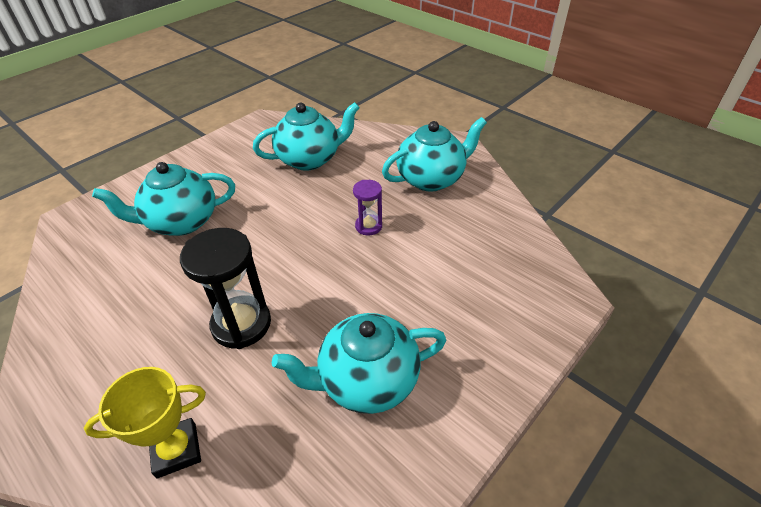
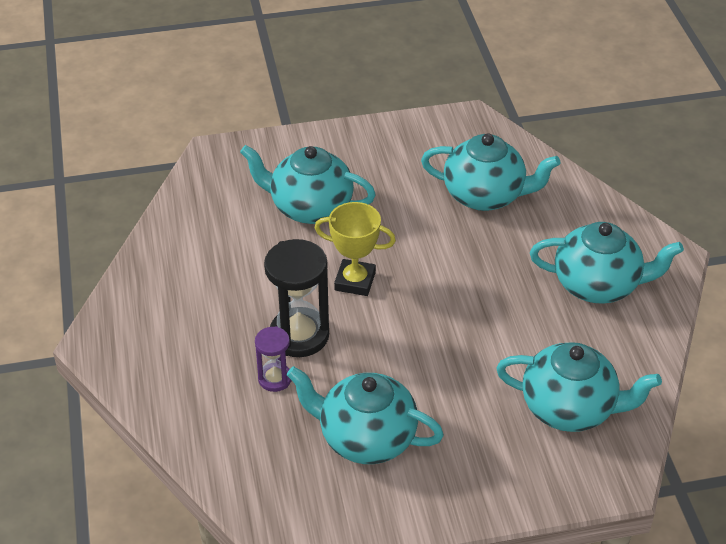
camera: 35 degrees right, 0 degrees up
yellow trophy [84,367,206,479] -> yellow trophy moved to [315,202,396,296]
purple hourglass [353,180,382,235] -> purple hourglass moved to [255,326,291,392]
none -> turquoise teapot [496,342,662,432]

